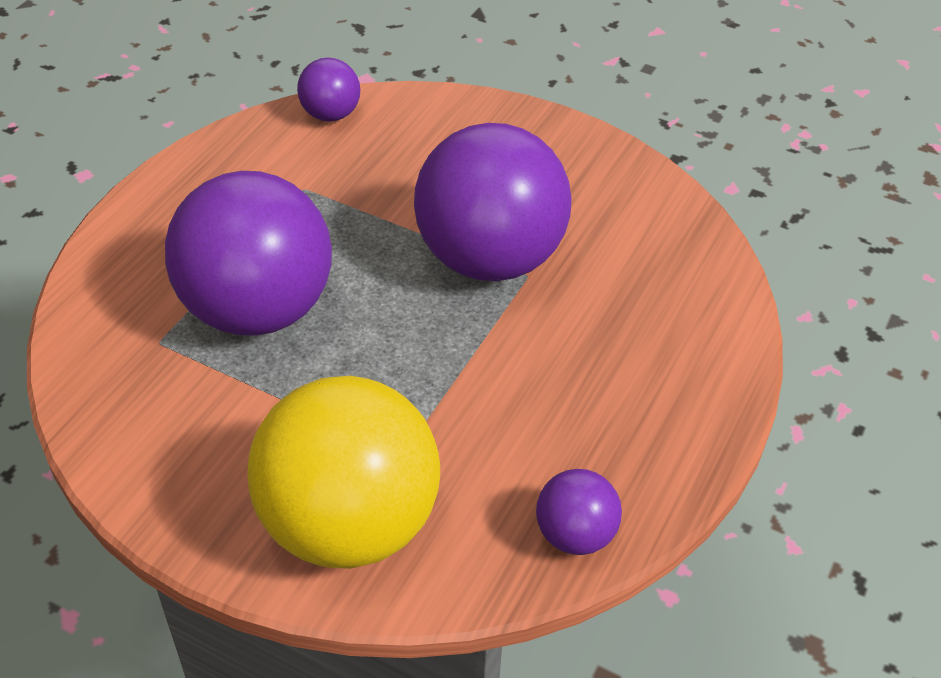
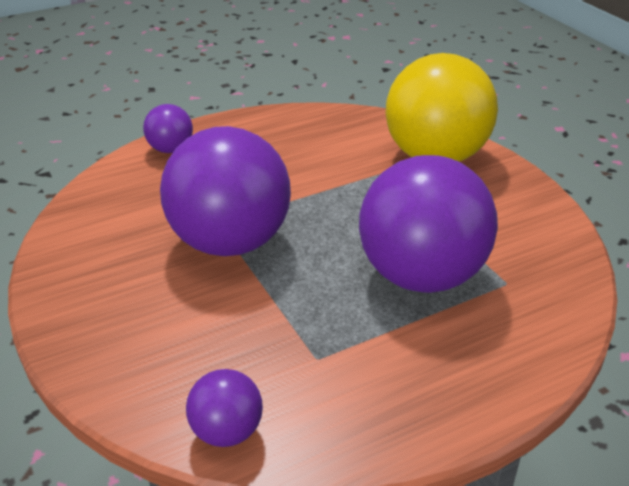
camera: 145 degrees left, 10 degrees down
purple ball [536,469,622,555] -> purple ball moved to [143,104,193,153]

